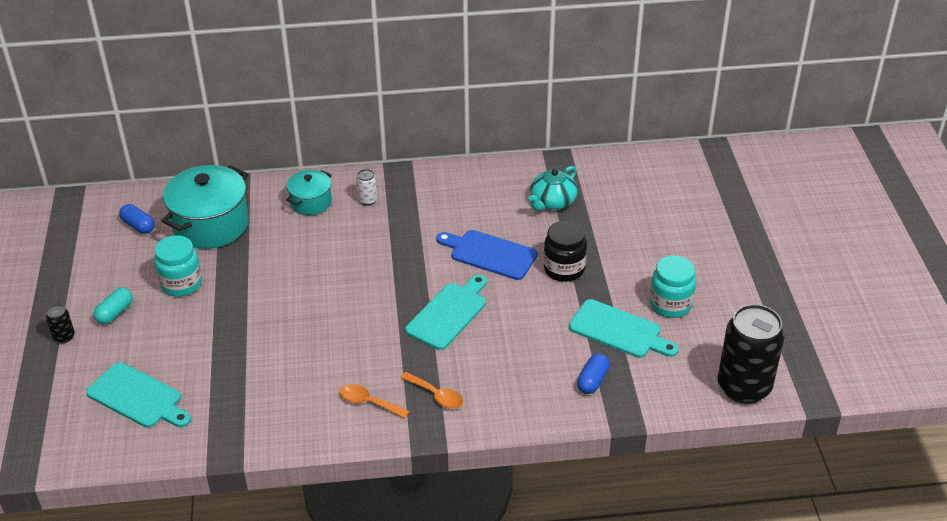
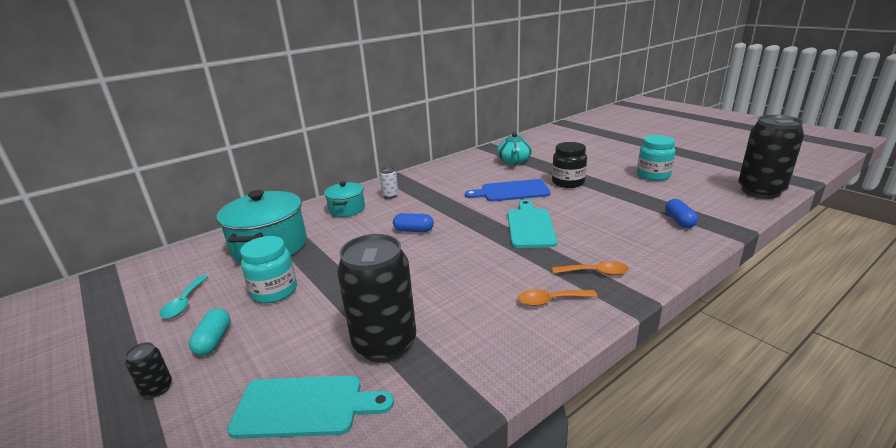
camera: 30 degrees left, 15 degrees down
blue capsule [119,204,155,234] -> blue capsule moved to [393,213,434,232]
turquoise cutting board [569,299,679,358] -> none
none -> turquoise spoon [159,275,209,319]
none -> black can [337,234,416,363]

